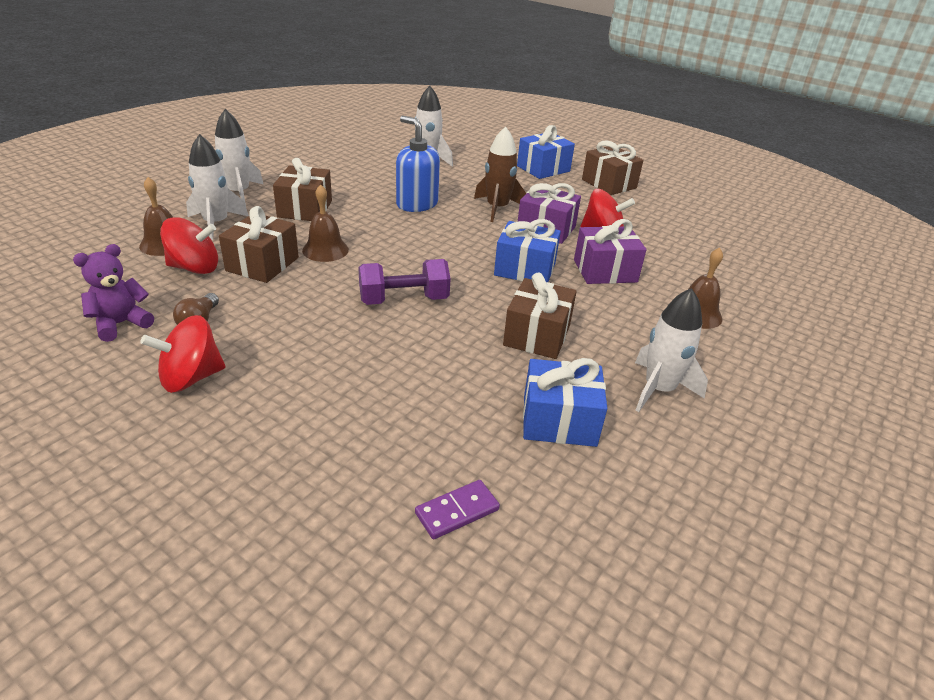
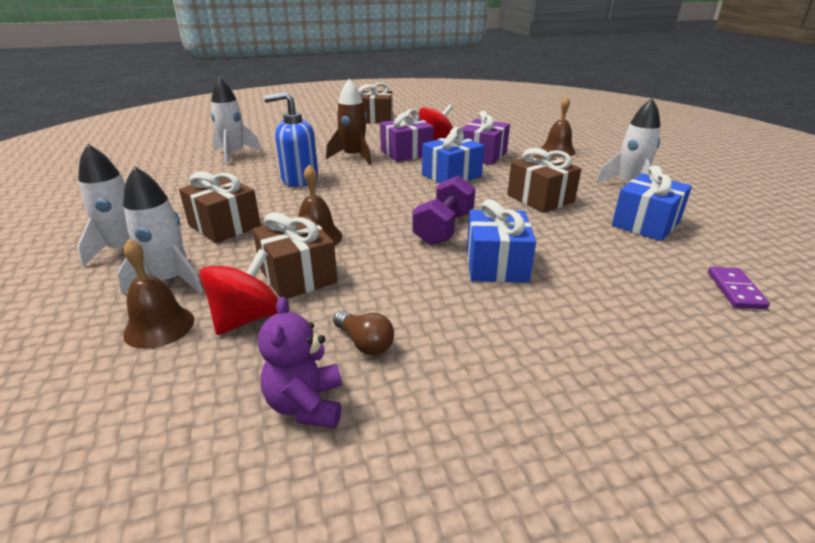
camera: 50 degrees left, 5 degrees down
red spinning top [140,315,225,393] -> none
blue gift [517,125,575,179] -> blue gift moved to [467,199,536,282]

